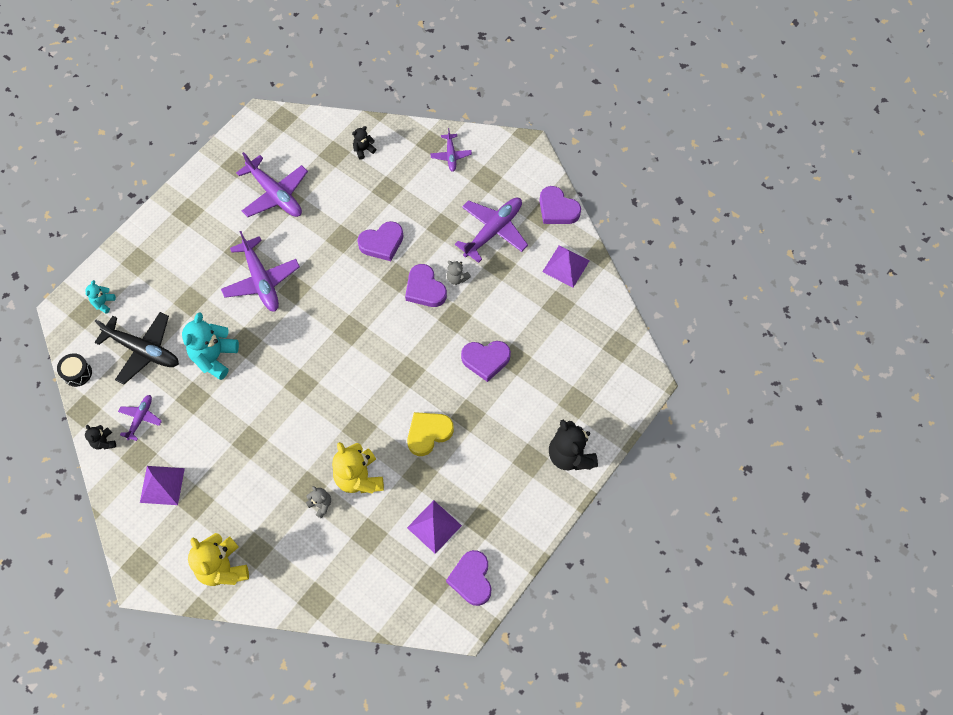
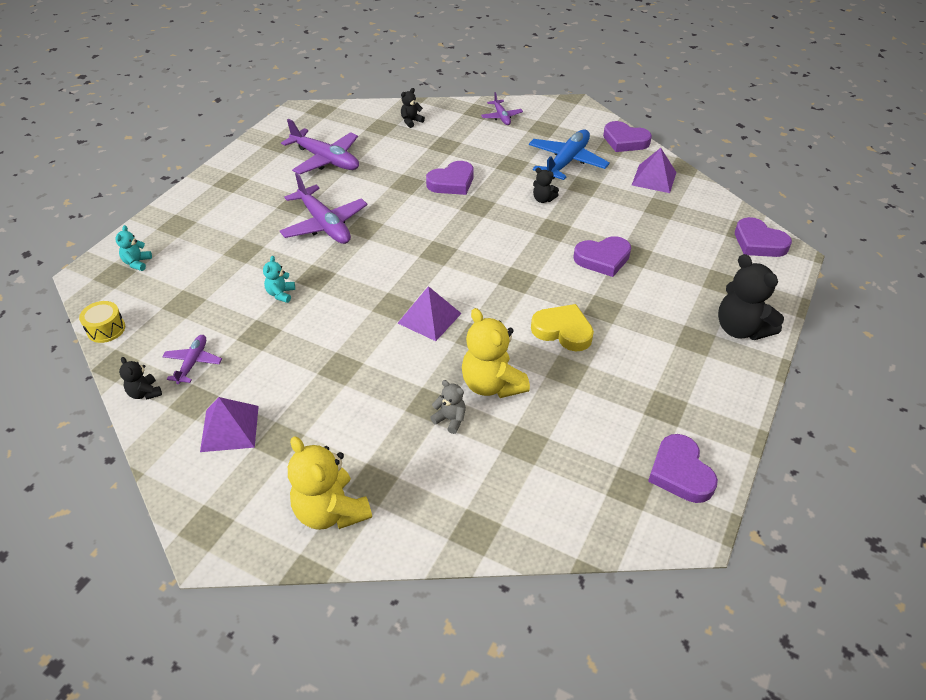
camera: 10 degrees left, 20 degrees down
black drum [57,353,92,387] -> yellow drum [79,301,125,343]
black plane [94,312,179,384] -> none
turquoise teddy bear [182,312,239,380] -> turquoise teddy bear [263,256,295,303], size x0.50
purple heart [405,264,447,307] -> purple heart moved to [735,217,792,257]
yellow heart [407,412,454,456] -> yellow heart turned 75 degrees clockwise [531,304,594,351]
purple pyramid [407,500,462,554] -> purple pyramid moved to [398,286,462,341]
grey teddy bear [447,261,471,285] -> black teddy bear [533,168,559,203]
purple plane [455,198,528,263] -> blue plane [529,130,610,180]

